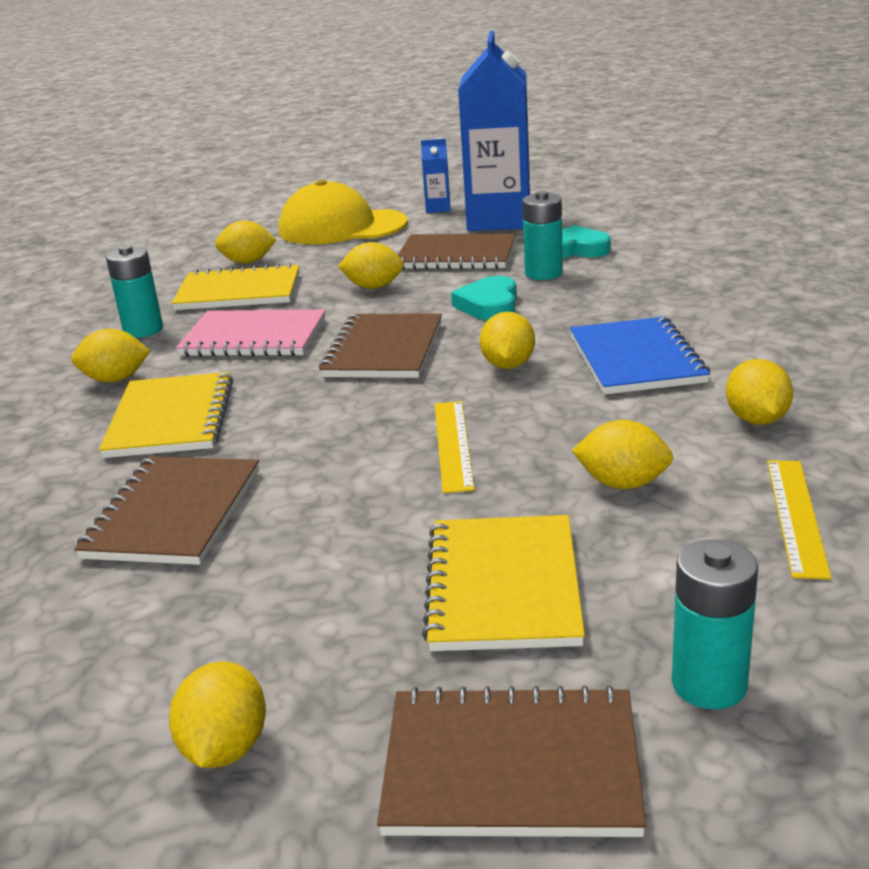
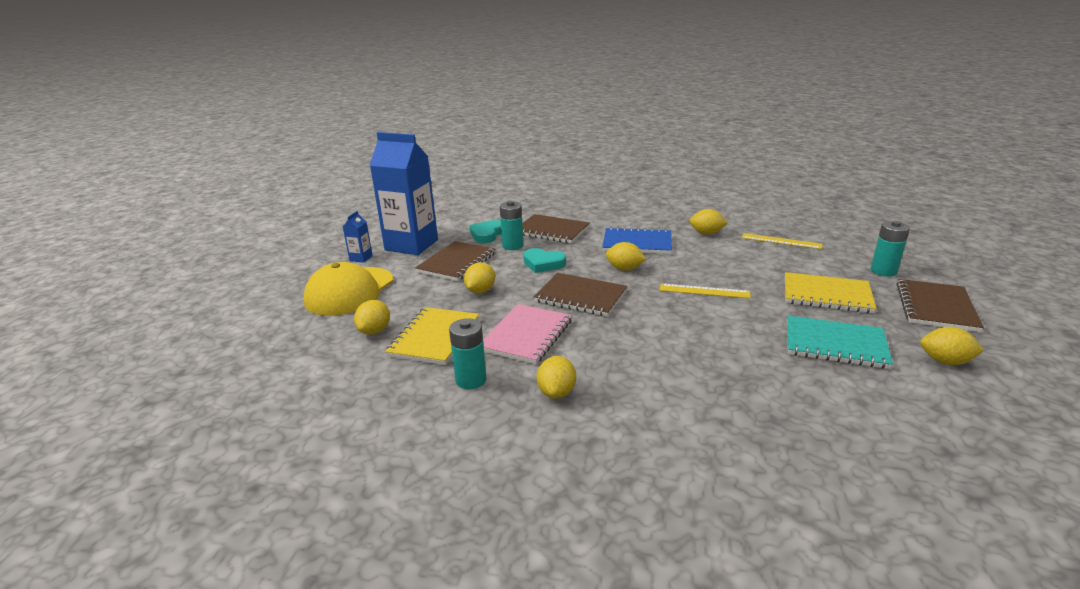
camera: 75 degrees left, 0 degrees up
brown notebook [74,456,259,565] -> brown notebook moved to [522,214,590,243]
yellow notebook [99,372,233,458] -> none
yellow lemon [572,420,673,489] -> none
none -> turquoise notebook [787,315,893,369]

